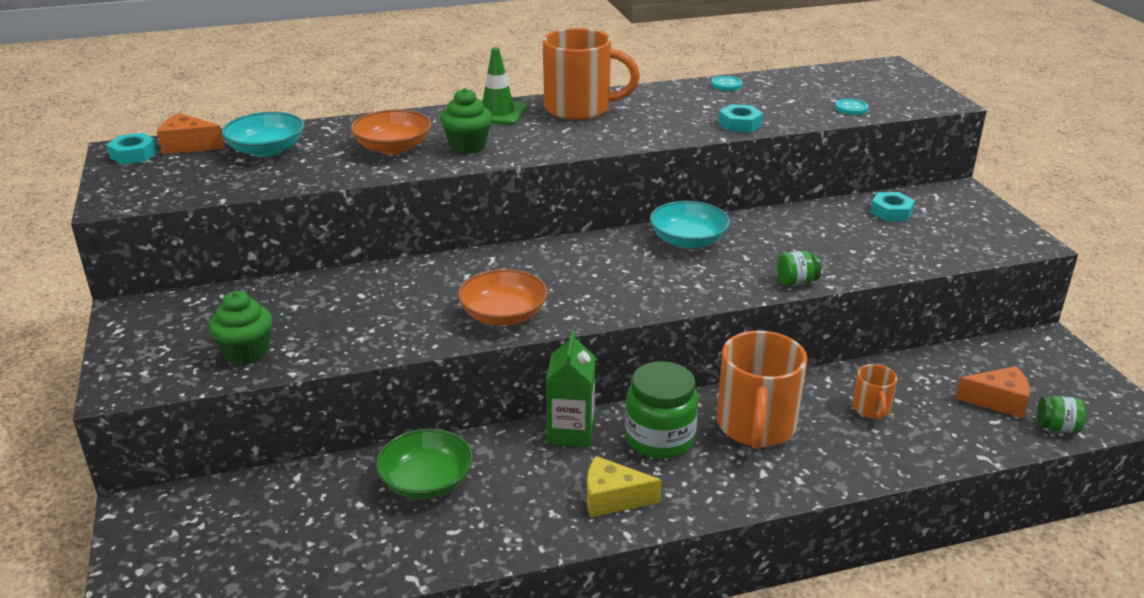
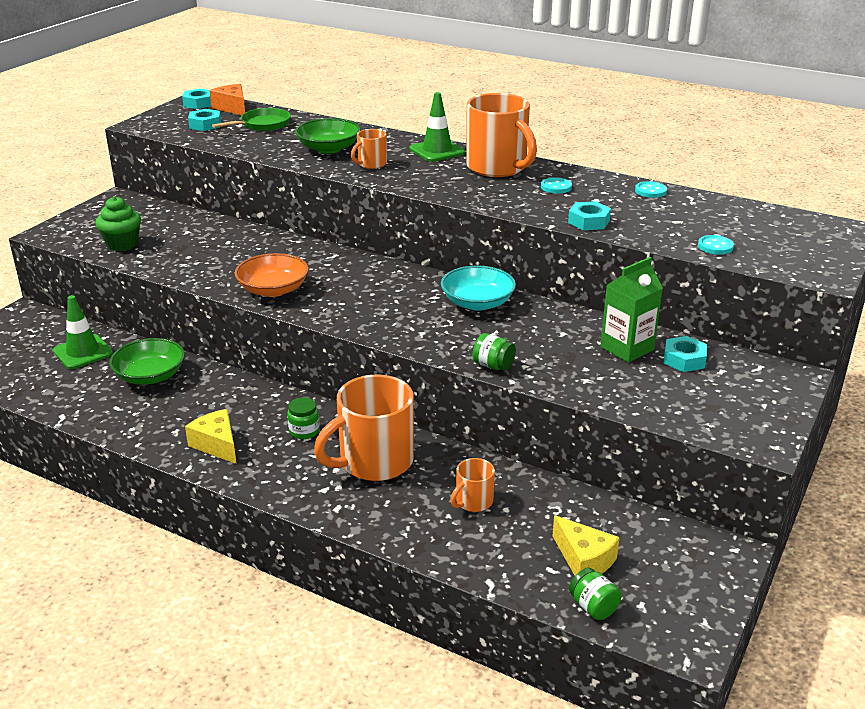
camera: 45 degrees right, 0 degrees up
turquoise bowl [221,112,304,157] -> green pan [212,108,291,131]
orange bowl [350,109,431,155] -> green bowl [295,118,360,154]
green cupcake [440,88,492,154] -> orange mug [351,129,387,169]
green carton [546,330,595,447] -> green carton moved to [600,257,663,363]
green jar [625,361,699,459] -> green jar [287,397,320,439], size x0.51
orange cheese [955,366,1030,418] -> yellow cheese [552,515,620,575]
none -> green traffic cone [53,295,113,369]
none -> turquoise nut [188,109,221,131]
none -> turquoise button [541,177,572,194]

